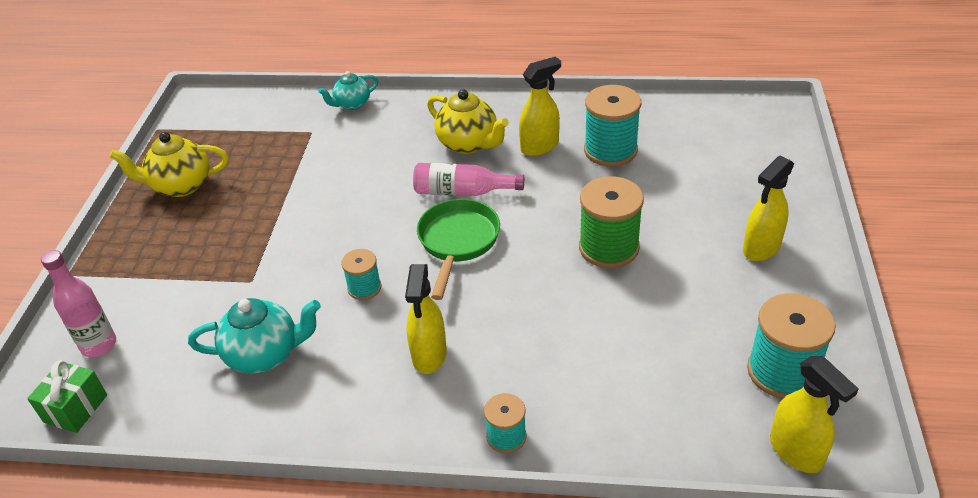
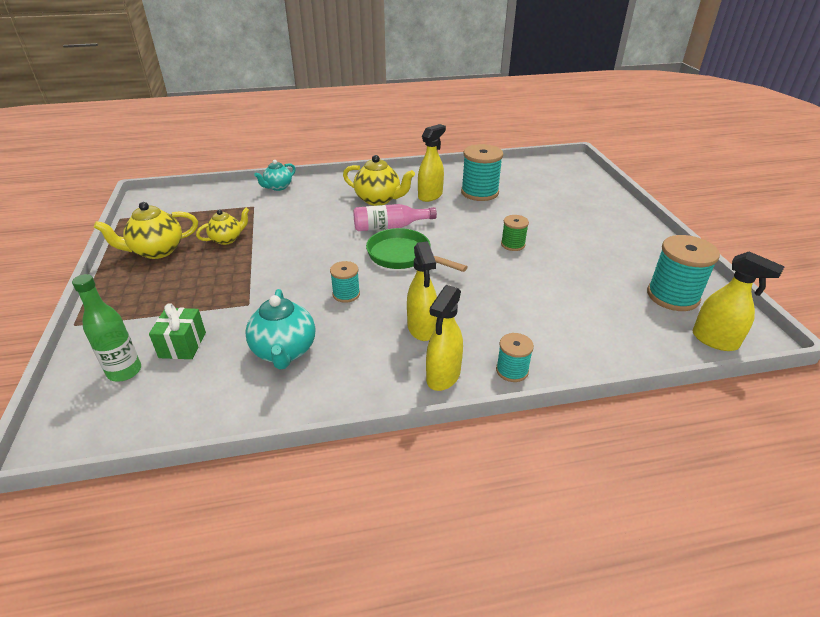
camera: 20 degrees left, 5 degrees down
green gift [27,360,107,433] -> green gift moved to [149,303,206,359]
pink bottle [41,250,116,357] -> green bottle [72,274,141,382]
turquoise teapot [188,298,321,374] -> turquoise teapot turned 105 degrees clockwise [245,289,315,369]
green pan [417,199,500,300] -> green pan turned 45 degrees counterclockwise [366,228,468,272]
green spool [579,176,644,268] -> green spool [501,215,529,251], size x0.55
yellow spray bottle [743,156,794,261] -> yellow spray bottle moved to [426,285,463,391]
none -> yellow teapot [196,208,249,245]

